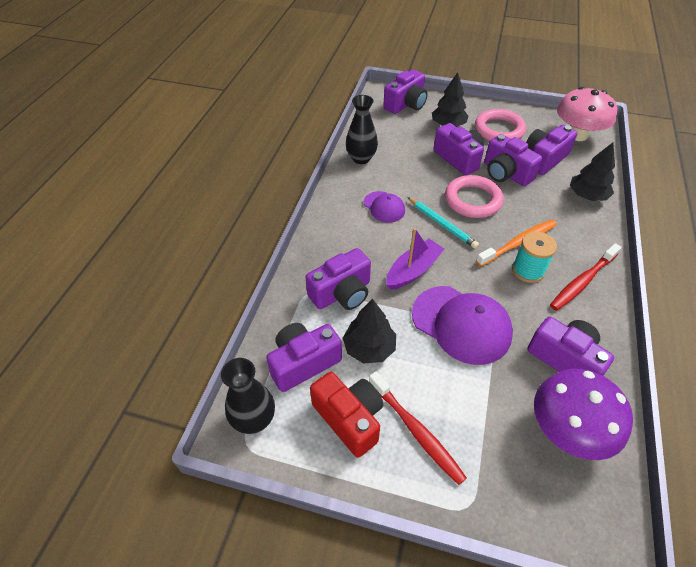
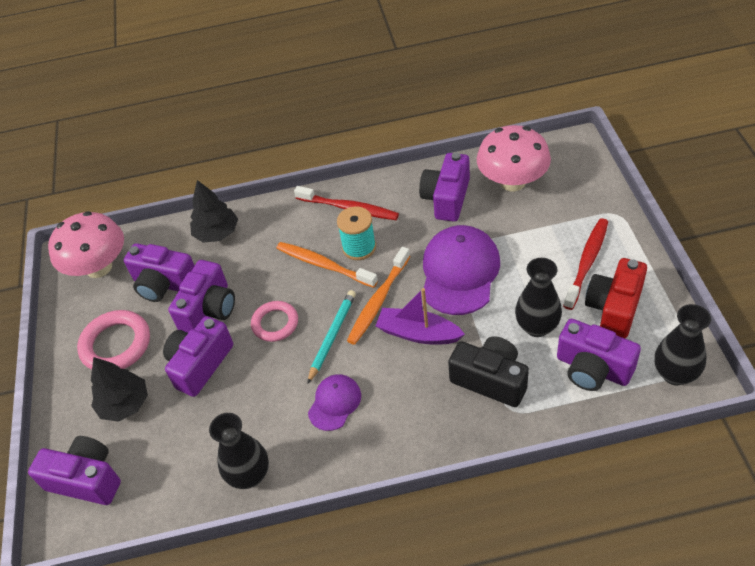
camera: 110 degrees left, 0 degrees up
purple camera [305,248,371,310] -> black camera [448,336,529,407]
black tree [343,299,396,364] -> black vase [515,258,562,337]
pink ring [445,175,504,218] -> pink ring [251,301,298,342], size x0.66
purple mushroom [534,369,633,460] -> pink mushroom [477,125,551,192]
none -> orange toothbrush [347,247,410,345]

